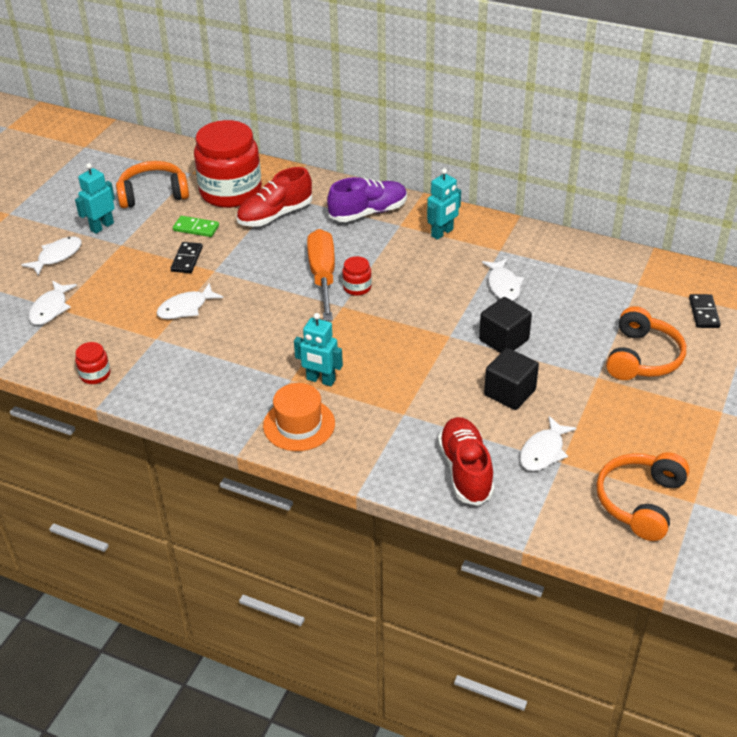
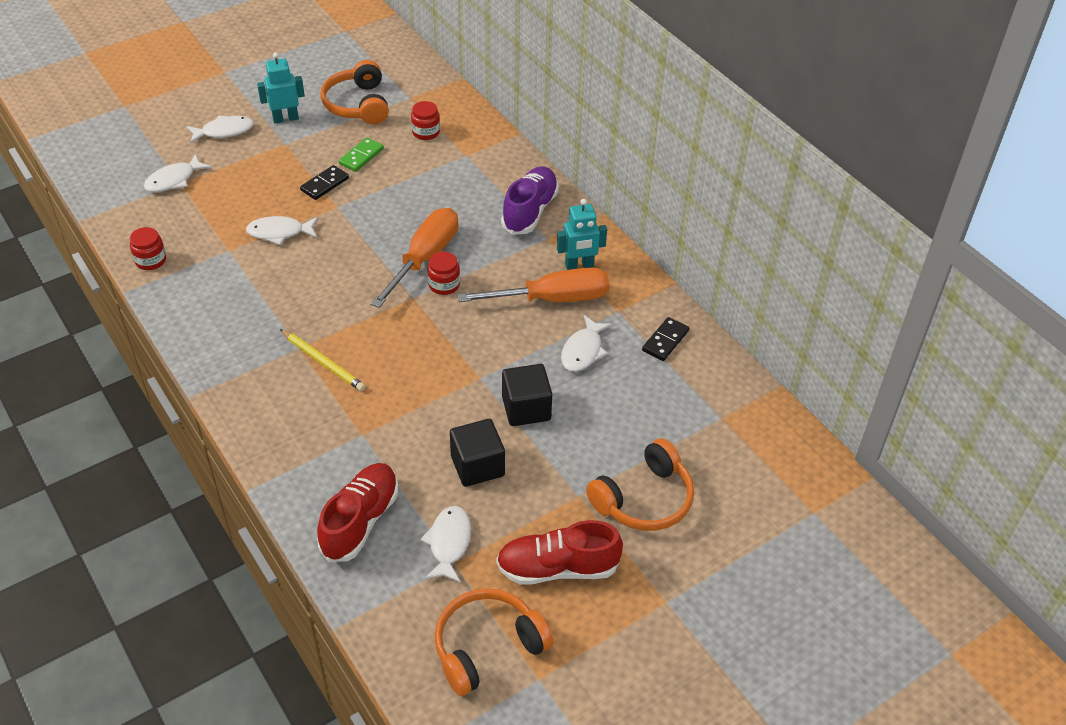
camera: 30 degrees right, 5 degrees up
orange headphones [116,161,189,208] -> orange headphones turned 120 degrees counterclockwise [320,60,389,124]
green domino [173,216,219,237] -> green domino turned 75 degrees clockwise [339,138,384,172]
red jar [194,120,262,208] -> red jar [411,101,440,140], size x0.41
red shoe [236,167,312,227] -> red shoe moved to [496,520,623,585]
orange hat [263,383,335,451] -> none
turquoise robot [294,313,343,386] -> yellow pencil [280,329,365,391]
purple shoe [327,177,407,222] -> purple shoe turned 75 degrees counterclockwise [501,166,559,235]
white fish [520,416,577,471] -> white fish turned 120 degrees clockwise [420,506,471,583]
black domino [689,294,721,328] -> black domino moved to [642,317,689,361]
none -> orange screwdriver [457,267,610,302]

